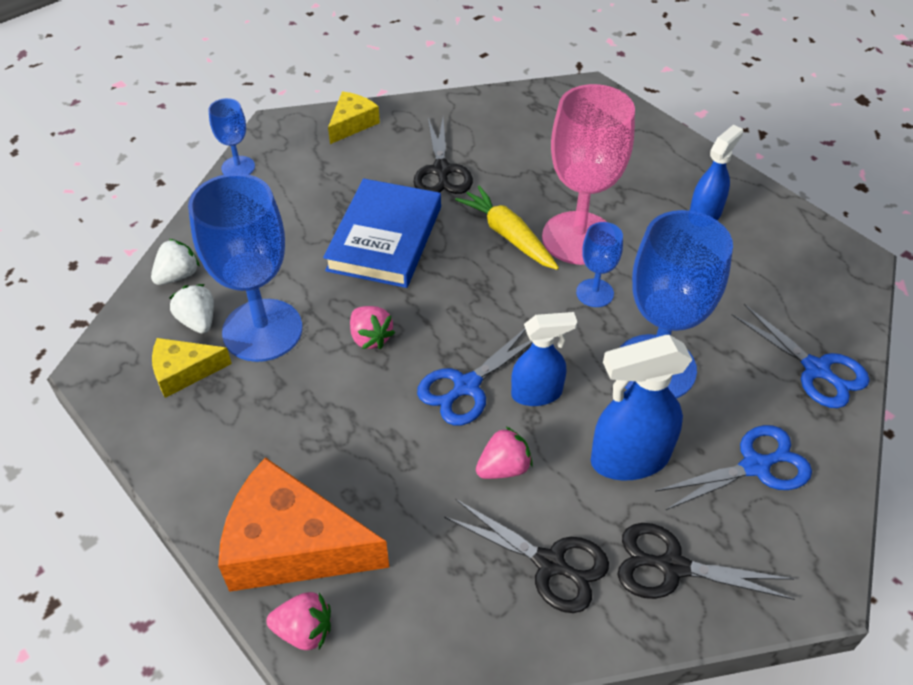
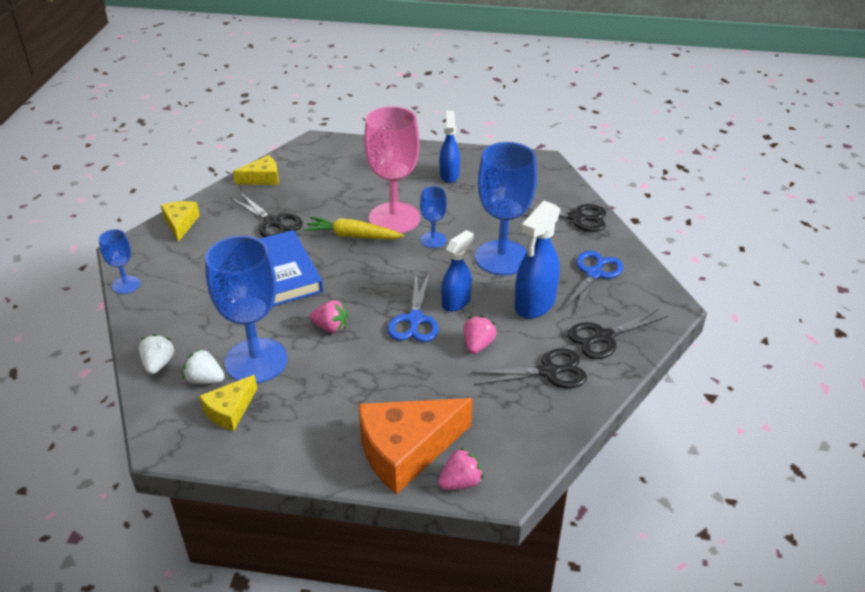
camera: 40 degrees left, 10 degrees down
blue scissors [731,304,870,408] -> black scissors [522,204,606,232]
none -> yellow cheese [233,155,279,185]

